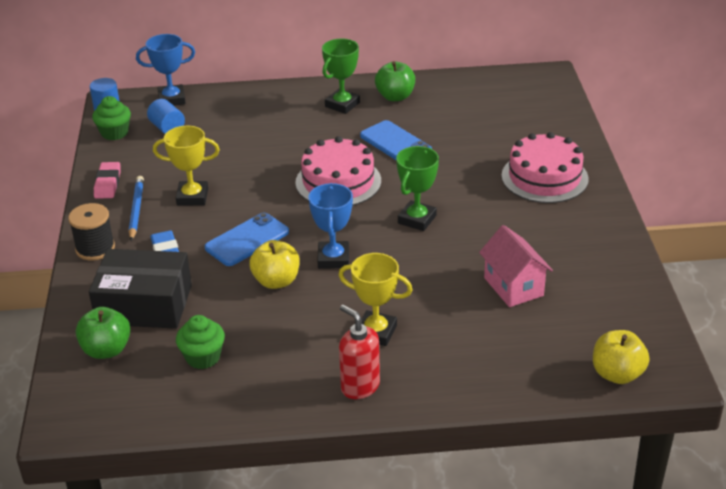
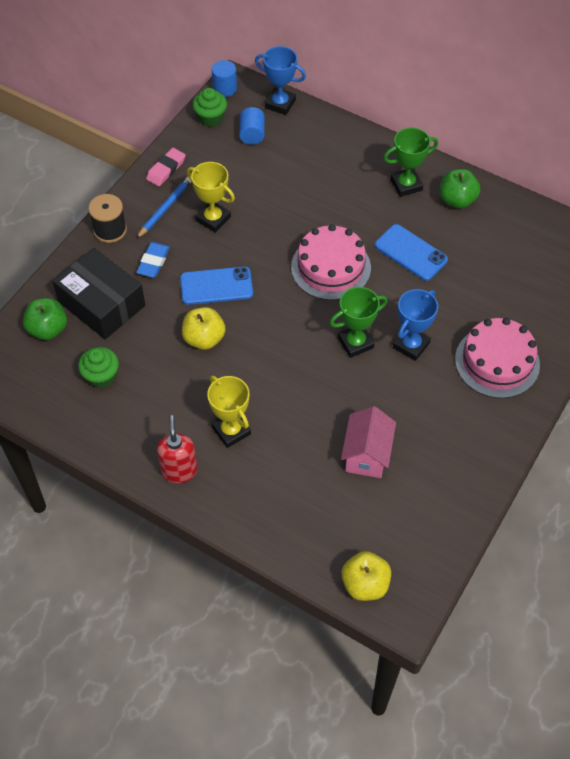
camera: 35 degrees right, 20 degrees up
blue trophy [308,183,353,269] -> blue trophy moved to [393,289,438,361]
blue phone [360,120,432,160] -> blue phone turned 45 degrees counterclockwise [375,224,448,281]

